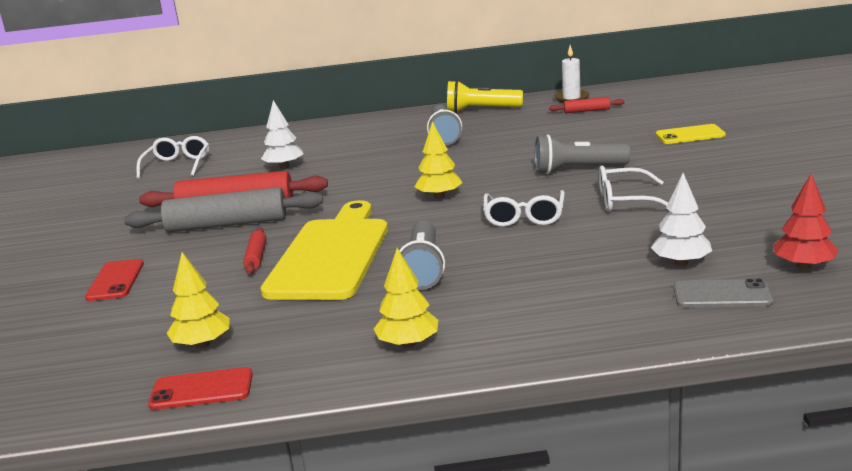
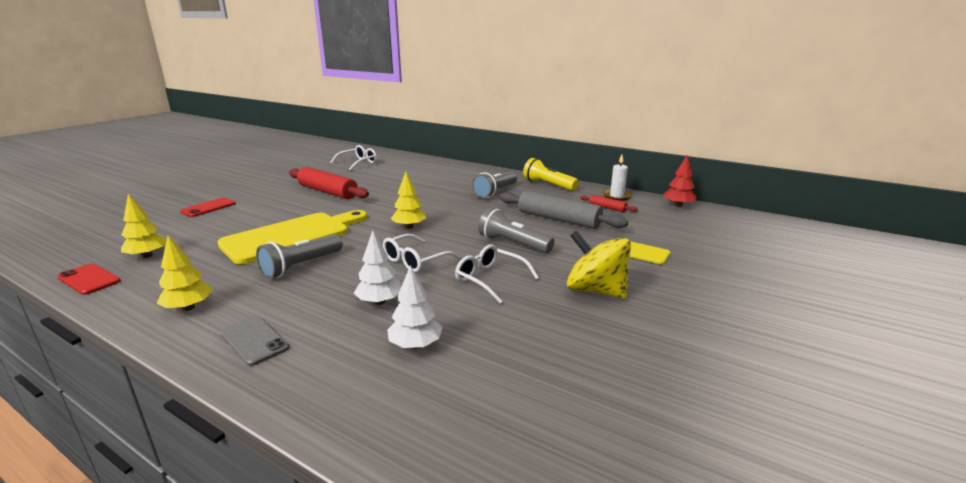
camera: 35 degrees right, 0 degrees up
grey rolling pin [124,187,323,232] -> grey rolling pin moved to [499,191,628,229]
red rolling pin [243,228,267,274] -> none
white tree [261,100,303,169] -> white tree moved to [354,231,402,305]
grey phone [673,278,773,308] -> grey phone moved to [220,316,289,366]
red tree [773,173,838,270] -> red tree moved to [663,155,697,207]
none -> yellow spinning top [567,231,631,299]

